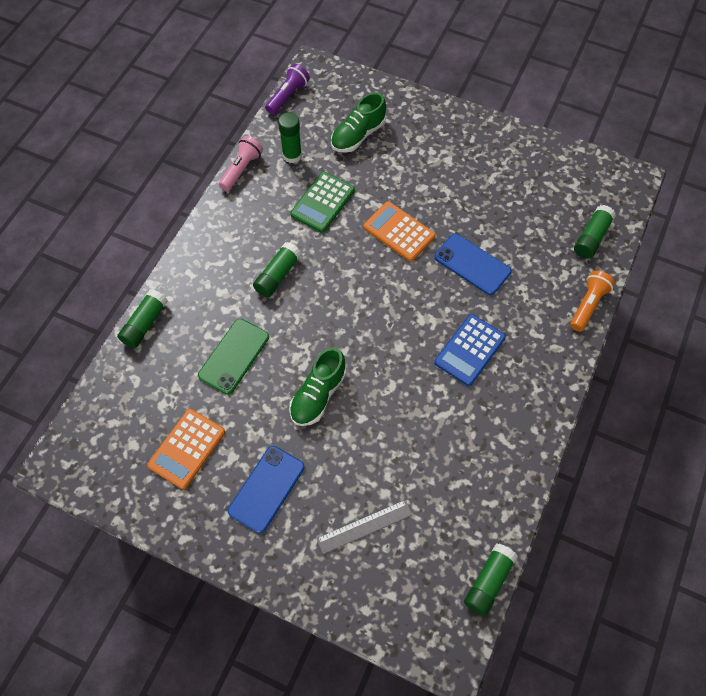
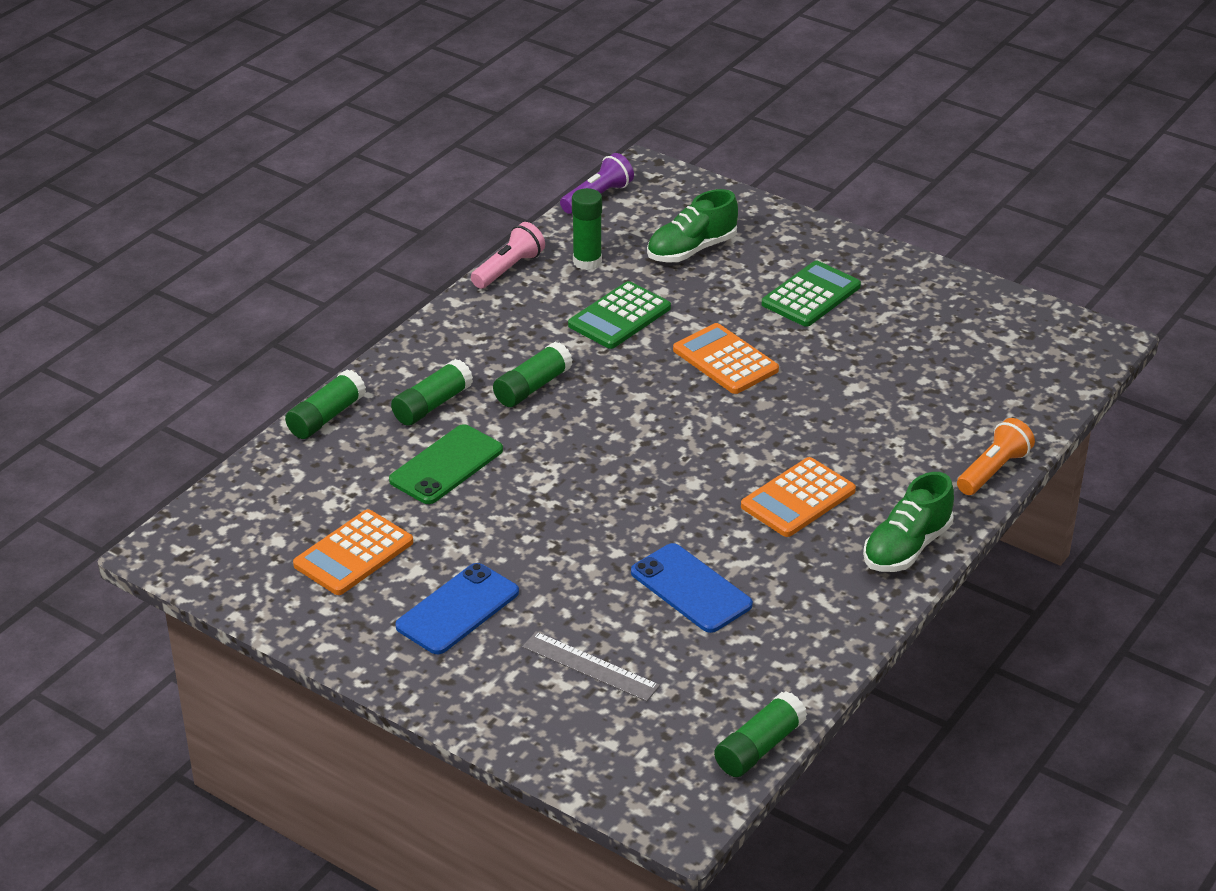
camera: 10 degrees right, 25 degrees down
green shoe [289,347,347,426] -> green shoe moved to [863,472,954,572]
grey ruler [316,500,412,554] -> grey ruler turned 45 degrees clockwise [522,632,660,702]
blue phone [434,234,511,295] -> blue phone moved to [631,543,753,633]
blue calculator [434,314,506,386] -> orange calculator [741,457,856,537]
green glue stick [574,205,616,259] -> green glue stick moved to [391,359,473,426]
none -> green calculator [762,261,861,327]

